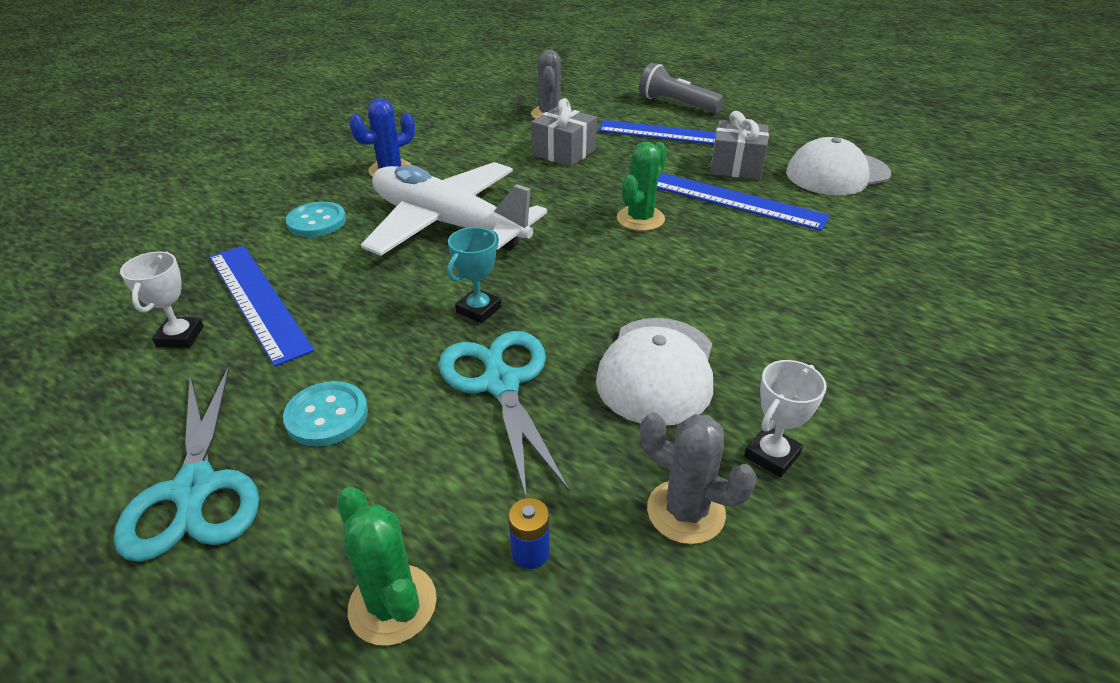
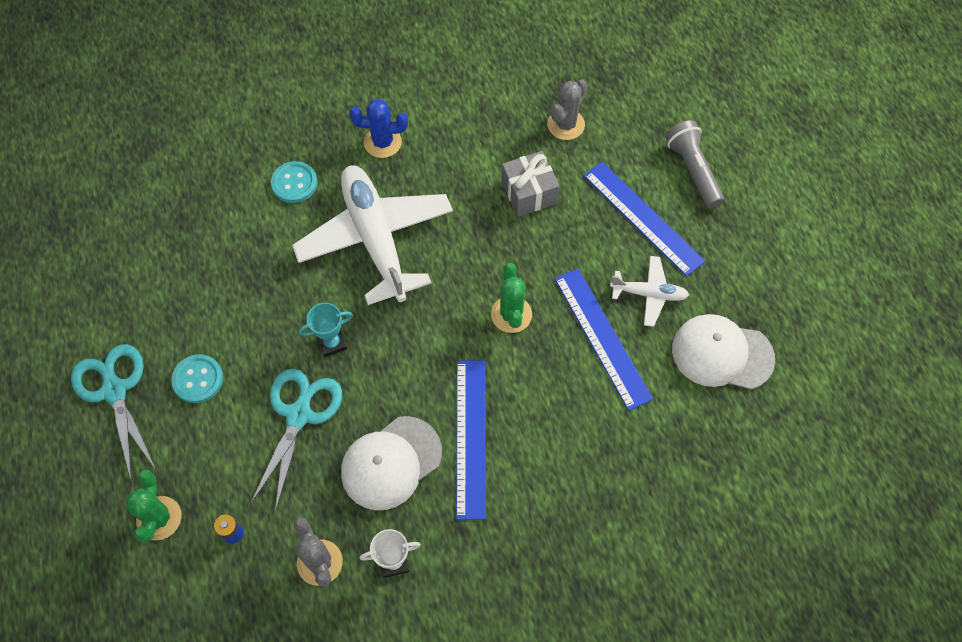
camera: 35 degrees right, 25 degrees up
turquoise scissors [114,366,259,562] -> turquoise scissors turned 135 degrees clockwise [71,344,157,482]
white trophy [120,251,204,348] -> none
blue ruler [209,246,314,367] -> blue ruler moved to [456,361,486,520]
green cactus [617,142,667,231] -> green cactus turned 75 degrees counterclockwise [491,263,532,333]
grey gift [710,111,769,180] -> white plane [610,256,689,327]

